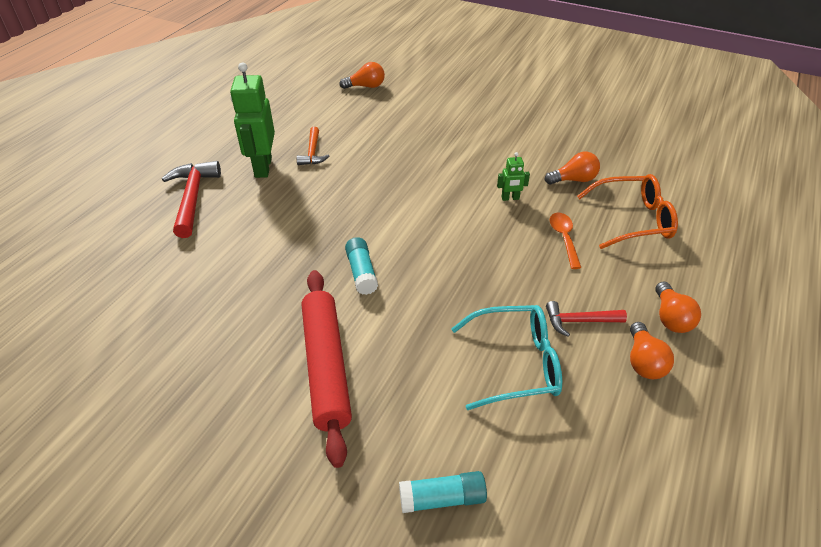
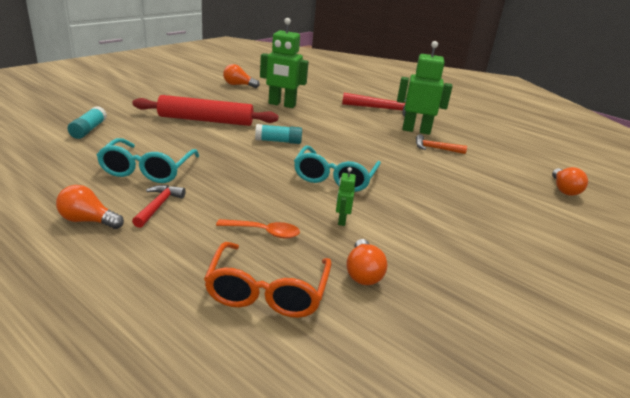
camera: 100 degrees right, 15 degrees down
orange light bulb [655,282,701,333] -> orange light bulb moved to [223,64,260,88]
none -> green robot [260,18,309,108]
none -> turquoise glasses [294,145,381,192]

